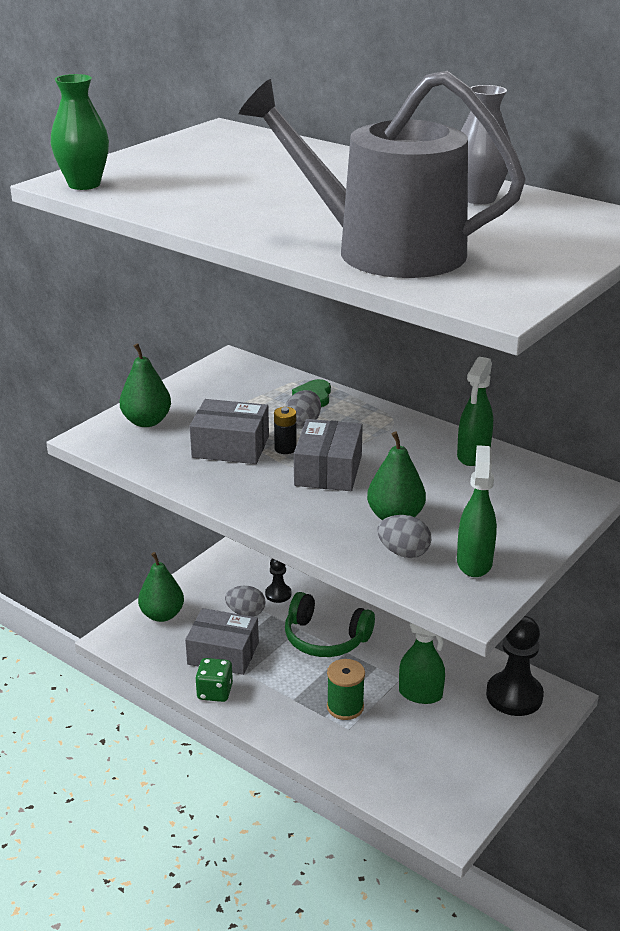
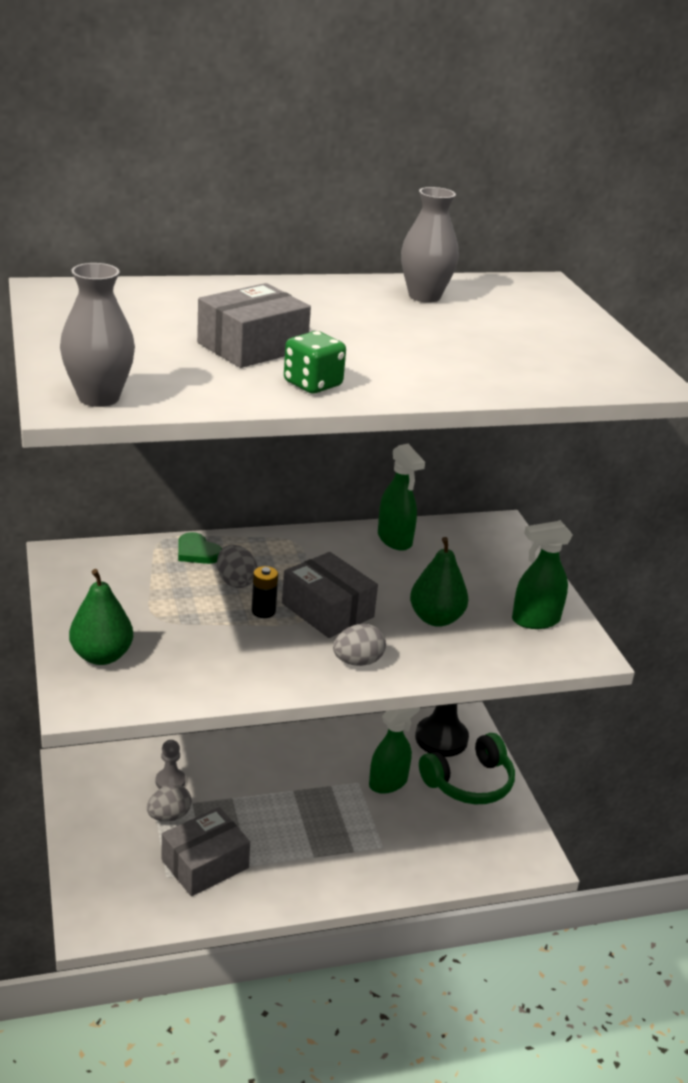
camera: 55 degrees left, 0 degrees up
green vase [51,74,109,190] -> grey vase [60,263,135,407]
green pear [138,552,184,622] -> none
grey box [190,399,269,464] -> grey box moved to [197,283,311,368]
green dice [195,658,233,702] -> green dice moved to [284,331,346,393]
grey watering can [239,71,526,278] -> none
black pawn [265,558,292,603] -> grey pawn [156,740,186,789]
green headphones [285,592,375,657] -> green headphones moved to [419,733,515,804]
green spool [327,659,365,720] -> none
grey egg [377,515,431,558] -> grey egg moved to [333,624,386,666]
green spray bottle [457,445,497,577] -> green spray bottle turned 60 degrees counterclockwise [512,521,573,629]

